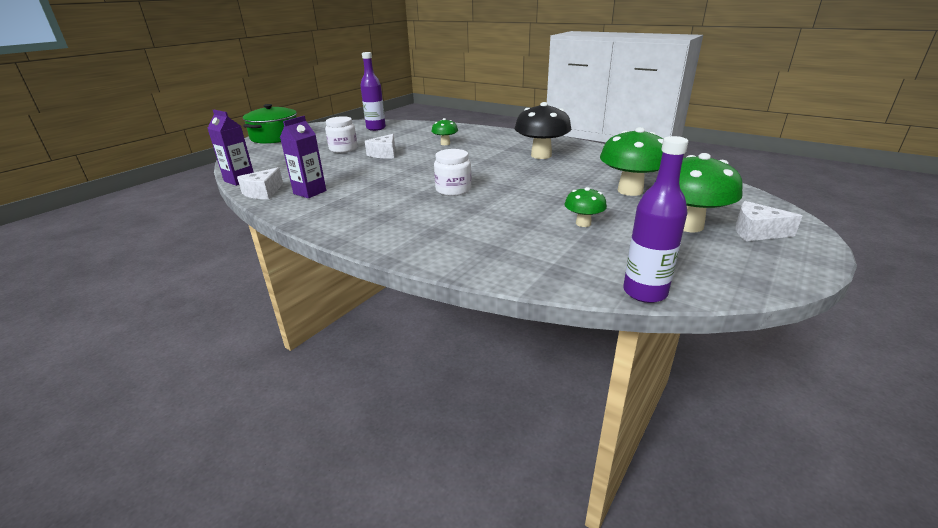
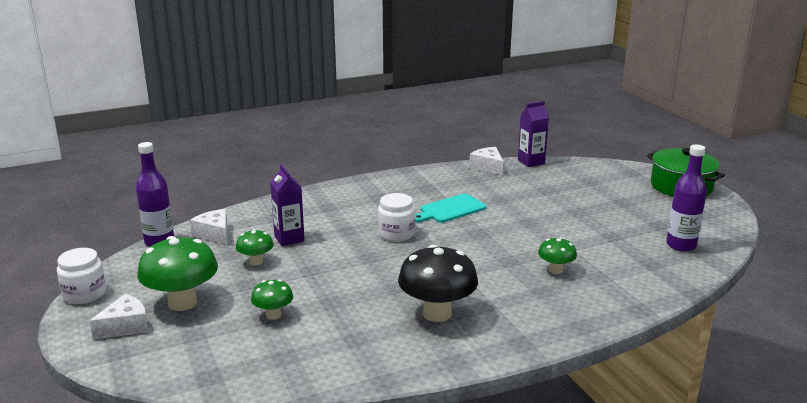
camera: 120 degrees right, 5 degrees down
purple carton [280,116,326,198] -> purple carton moved to [270,164,305,246]
white jar [325,116,358,153] -> white jar moved to [57,248,106,304]
white cheese [365,134,395,159] -> white cheese moved to [190,209,227,245]
green mushroom [600,127,663,196] -> green mushroom [251,279,293,320], size x0.53
none -> turquoise cutting board [415,194,486,223]

